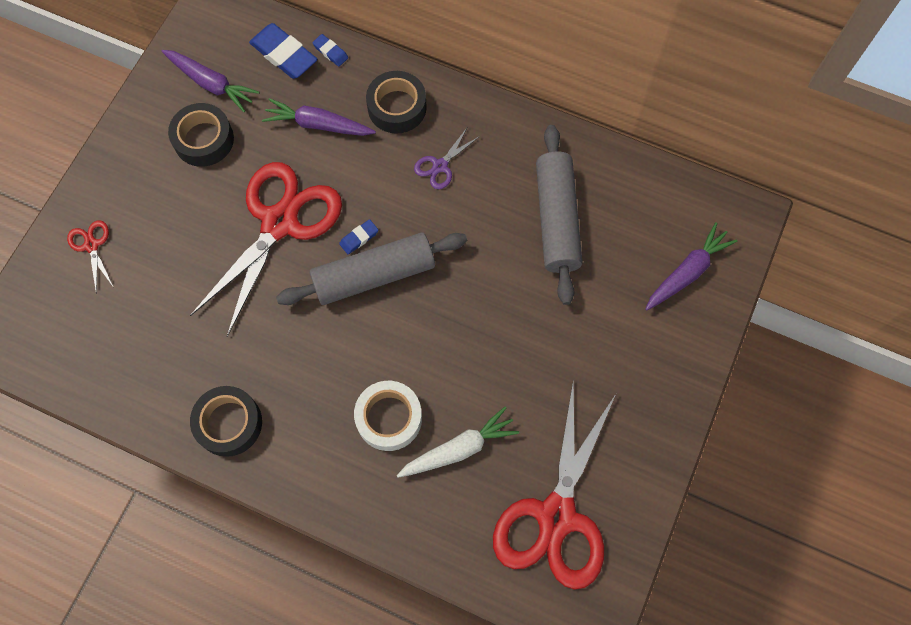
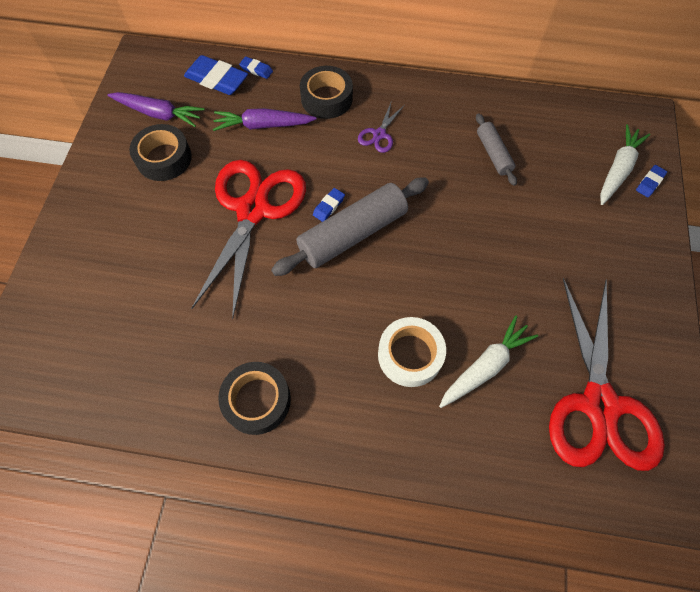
camera: 15 degrees left, 5 degrees down
red scissors [67,220,114,293] -> none
grey rolling pin [536,125,582,305] -> grey rolling pin [476,113,517,186], size x0.54
purple carrot [645,222,738,310] -> white carrot [600,124,650,205]
none -> blue eraser [636,165,667,197]

